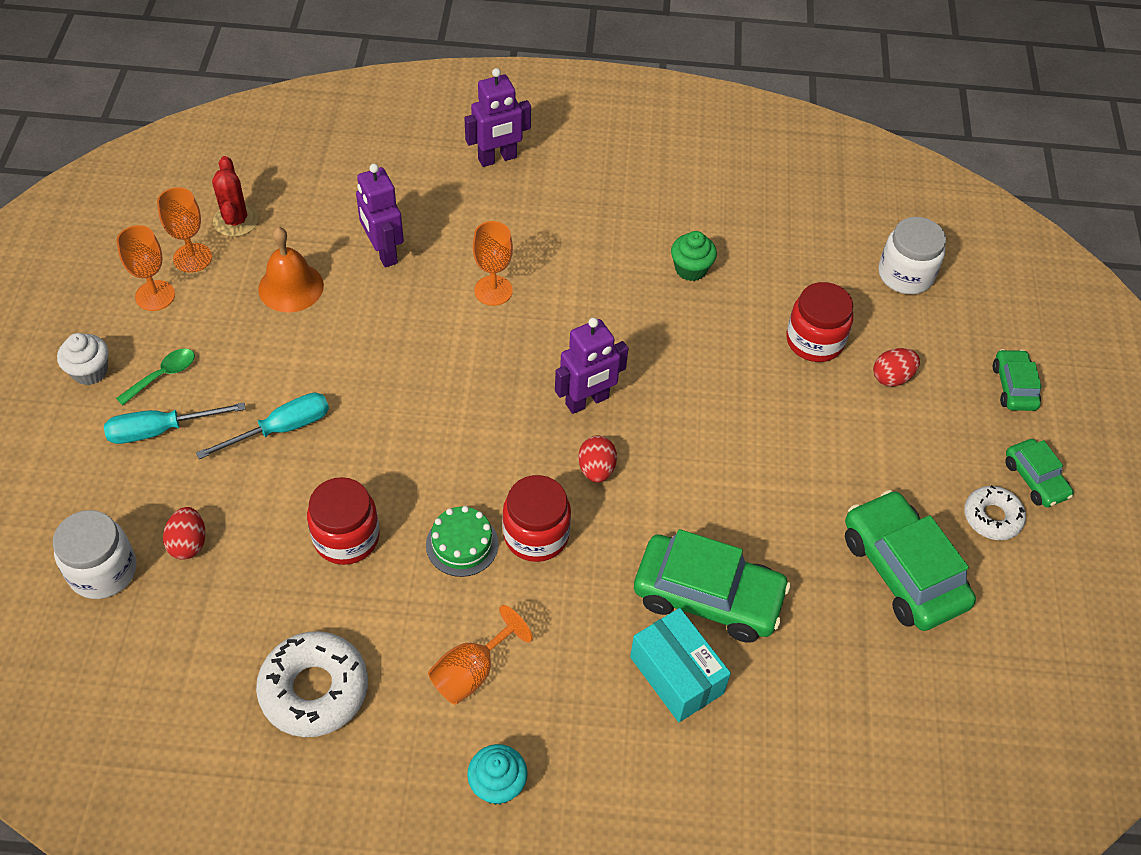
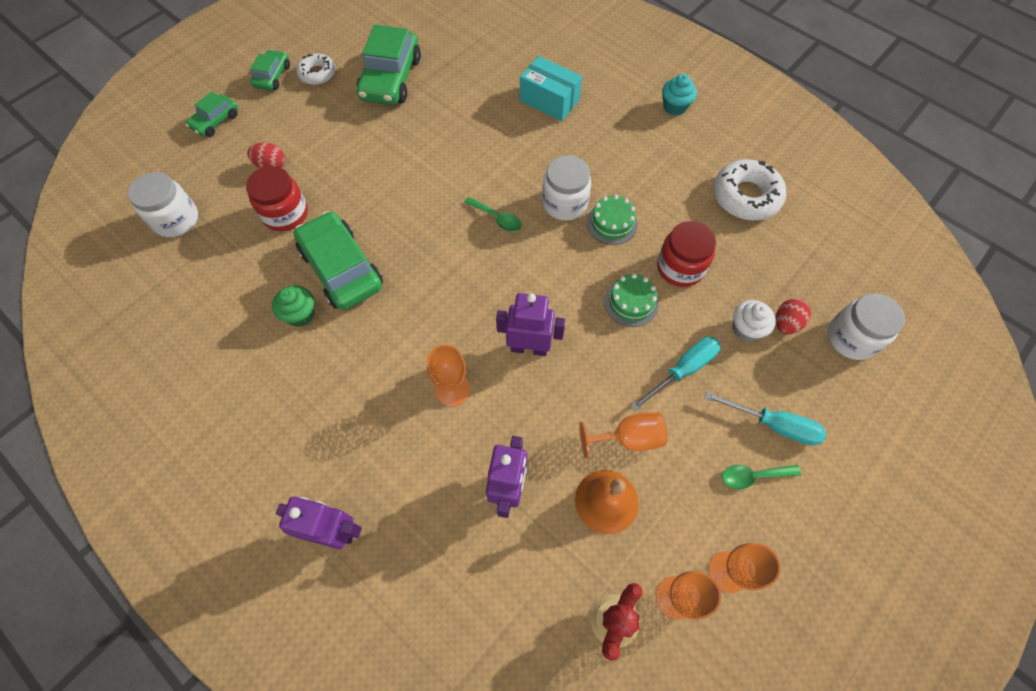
camera: 140 degrees left, 10 degrees up
white cupcake [57,333,109,385] -> white cupcake moved to [732,300,776,342]
turquoise screwdriver [196,393,329,459] -> turquoise screwdriver turned 135 degrees clockwise [630,337,721,411]
orange goblet [428,605,533,705] -> orange goblet moved to [579,412,667,459]
red jar [502,475,571,562] -> white jar [542,155,591,221]
purple robot [555,318,628,414] -> purple robot moved to [496,293,565,356]
red egg [578,436,617,483] -> green spoon [464,197,522,232]
turquoise box [630,608,731,722] -> turquoise box turned 60 degrees counterclockwise [520,56,582,121]
green car [634,529,791,643] -> green car moved to [294,211,383,310]
none -> green cake [604,273,659,327]

